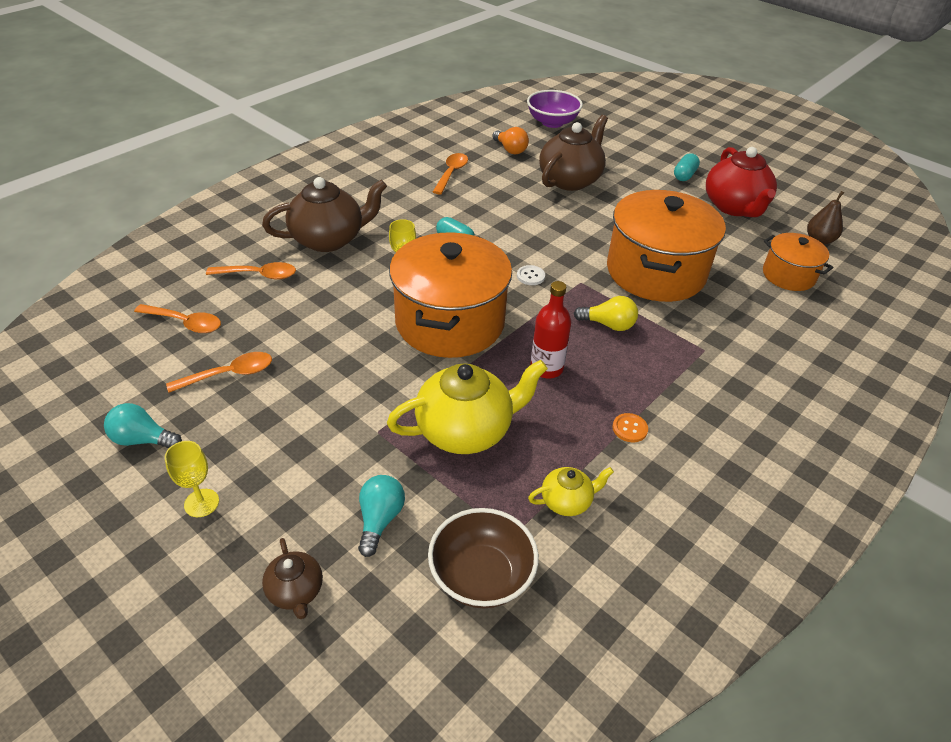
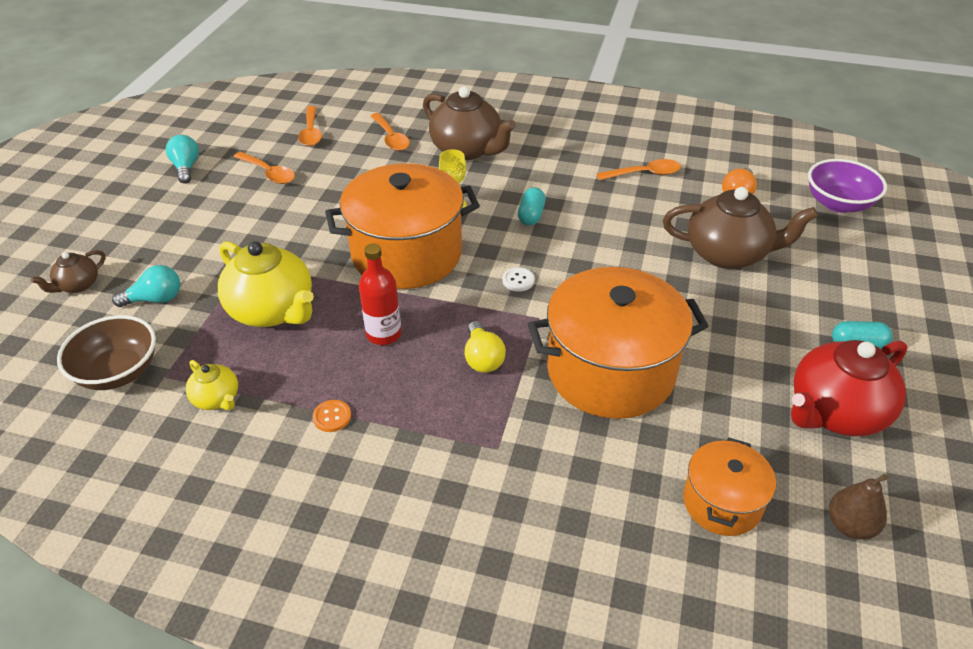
camera: 65 degrees right, 0 degrees up
yellow goblet [165,441,219,517] -> none

